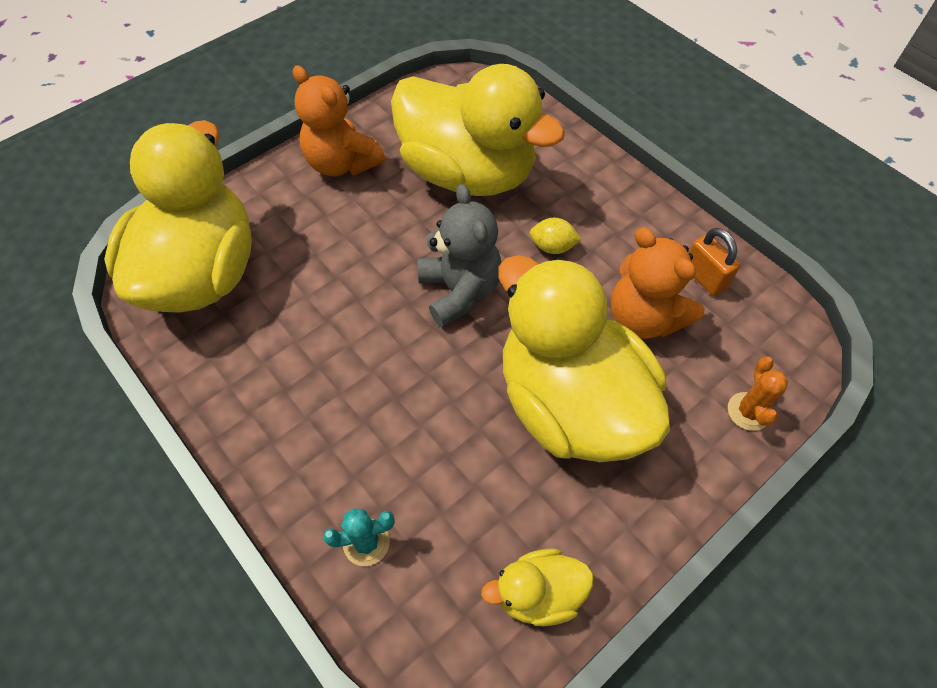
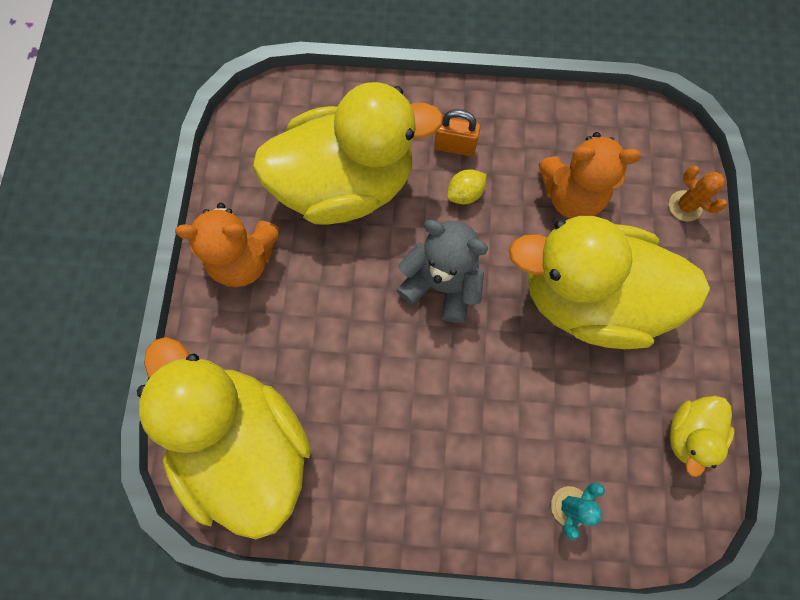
camera: 45 degrees left, 15 degrees up
orange padlock [689,228,740,296] -> orange padlock moved to [434,109,481,156]

